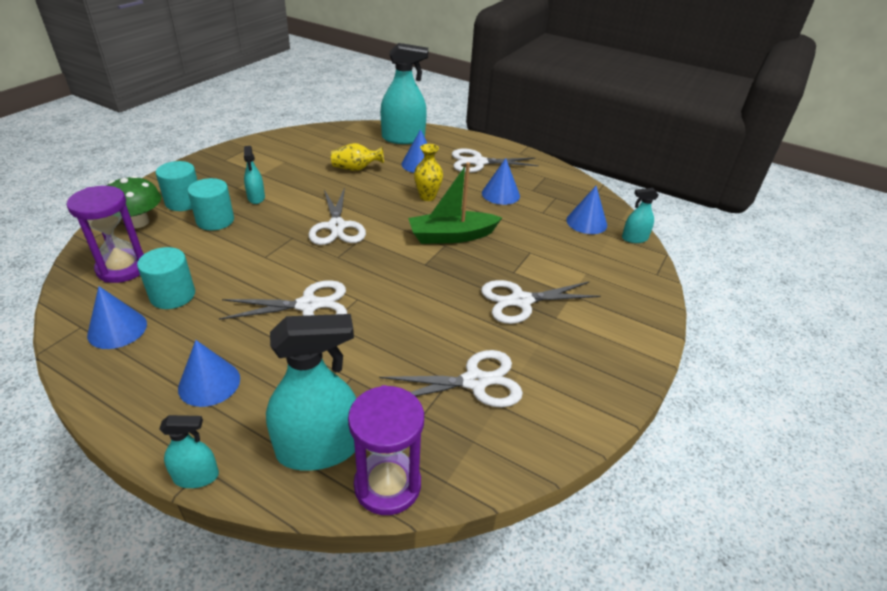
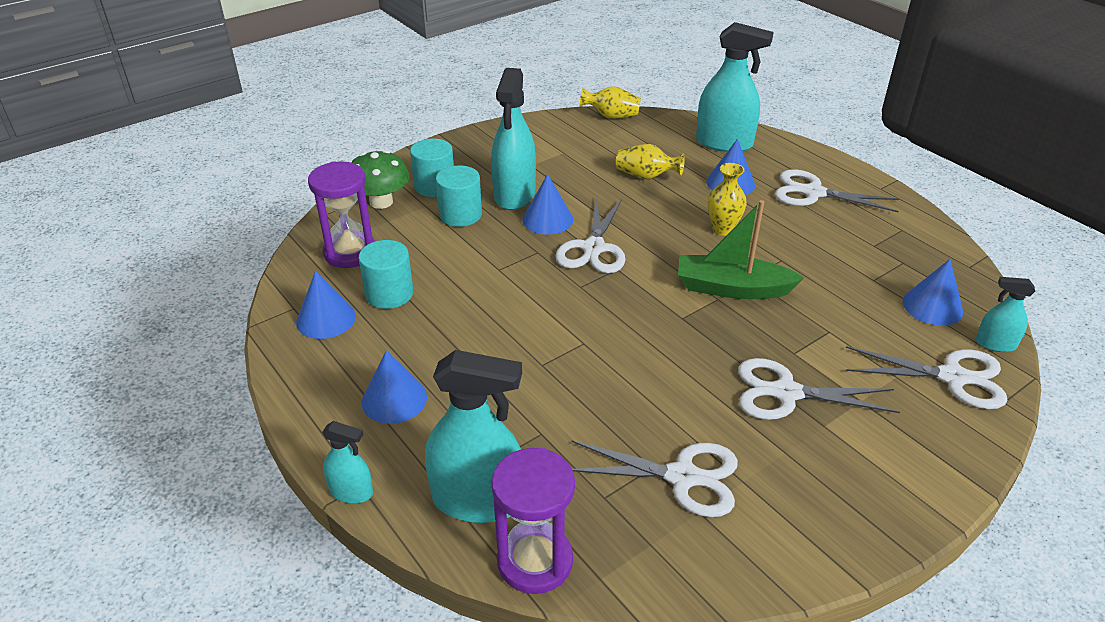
camera: 25 degrees right, 0 degrees up
white scissors [219,280,347,320] -> white scissors moved to [846,346,1008,409]
turquoise spray bottle [244,146,265,204] -> turquoise spray bottle [491,68,536,210], size x1.98
blue cone [482,158,520,205] -> blue cone moved to [522,174,573,235]
none -> yellow vase [579,86,641,119]

